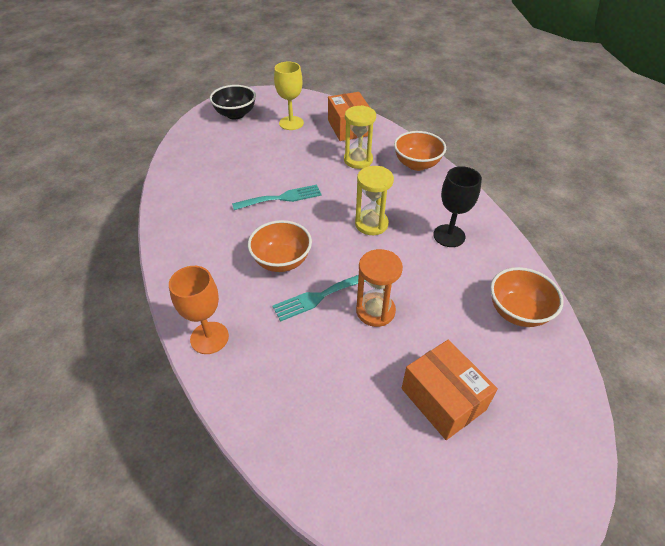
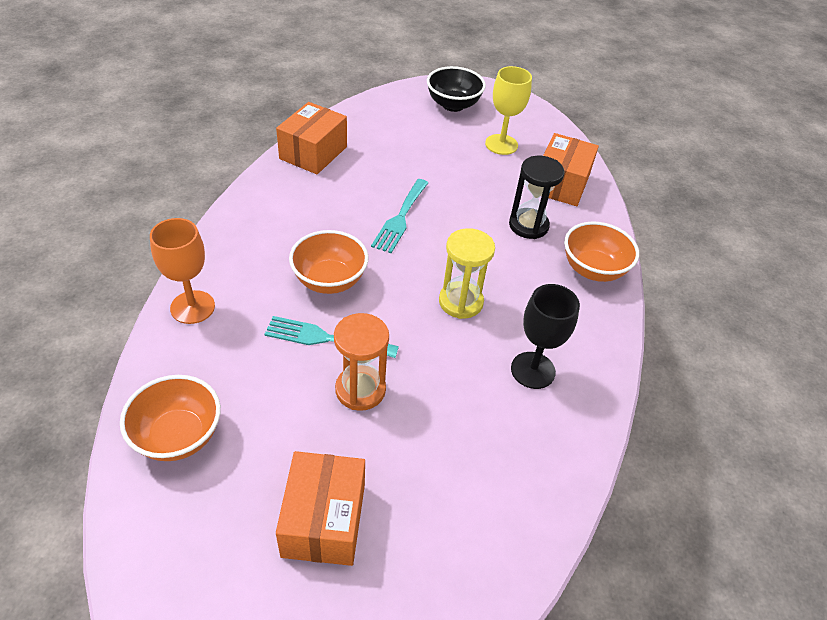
camera: 35 degrees right, 0 degrees up
turquoise fork [232,185,322,210] -> turquoise fork turned 90 degrees clockwise [371,179,428,253]
yellow hourglass [344,105,376,169] -> black hourglass [509,156,565,239]
orange bowl [490,267,564,327] -> orange bowl moved to [120,375,221,461]
none -> orange box [276,102,347,174]

